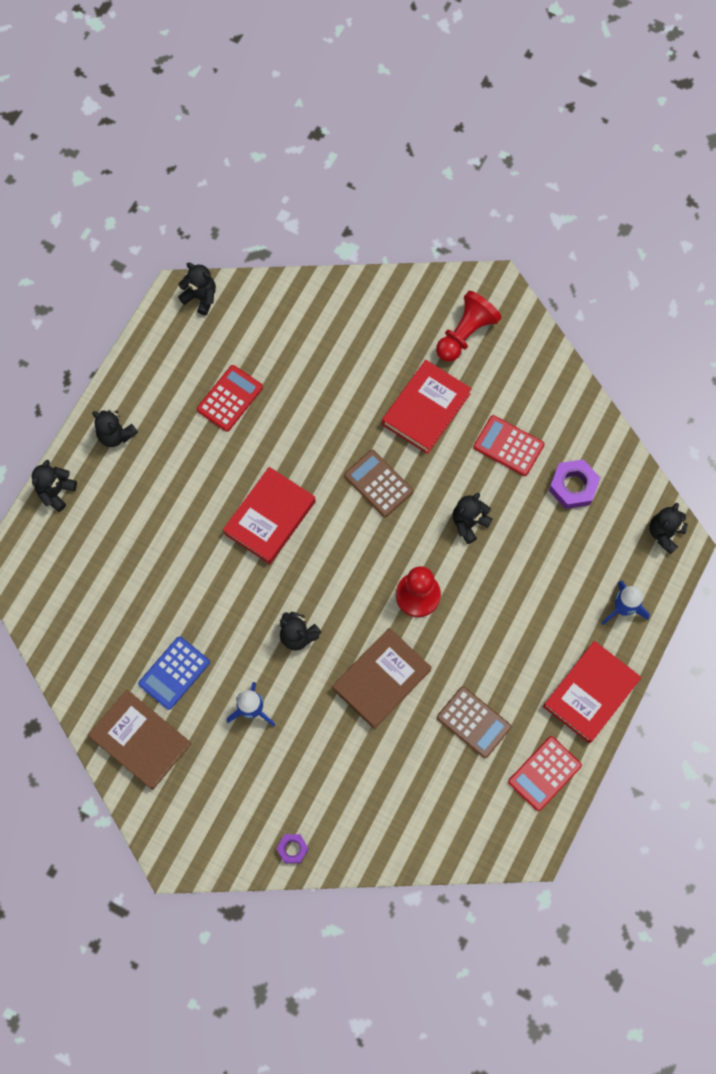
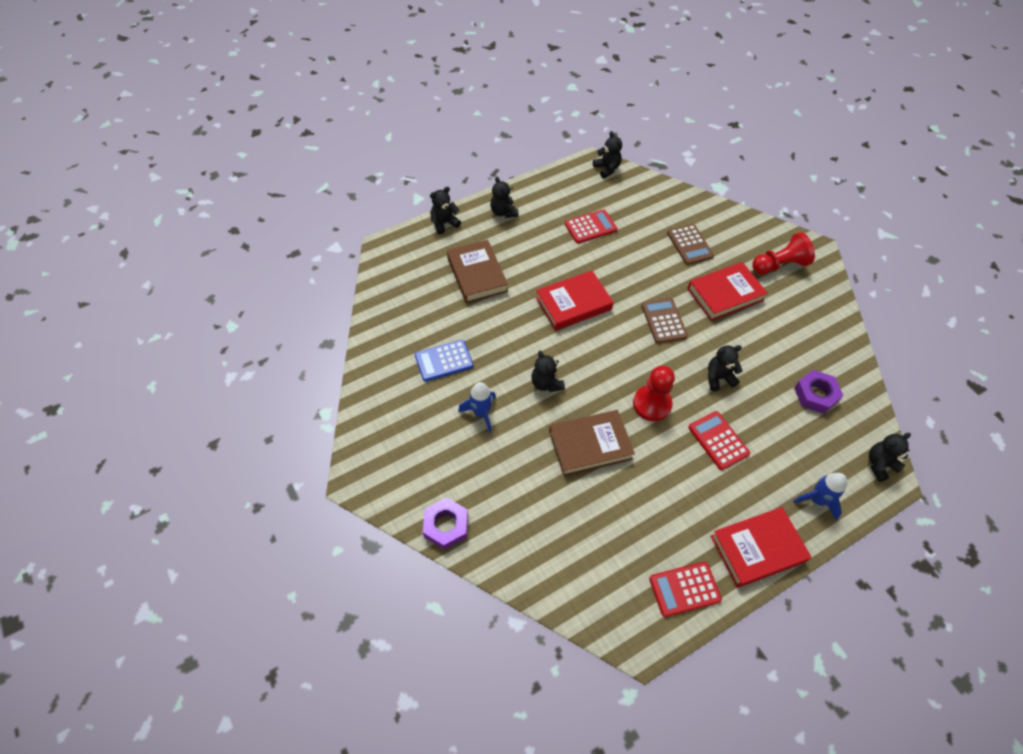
camera: 30 degrees right, 15 degrees down
brown book [88,690,191,790] -> brown book moved to [447,240,508,303]
purple nut [276,834,309,863] -> purple nut [423,497,468,550], size x1.70
brown calculator [437,686,511,758] -> brown calculator moved to [667,224,714,265]
red calculator [473,415,545,476] -> red calculator moved to [688,411,750,470]

